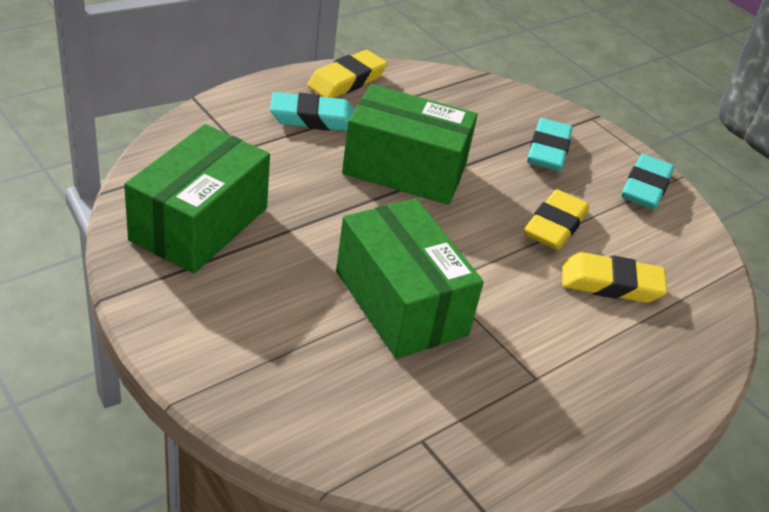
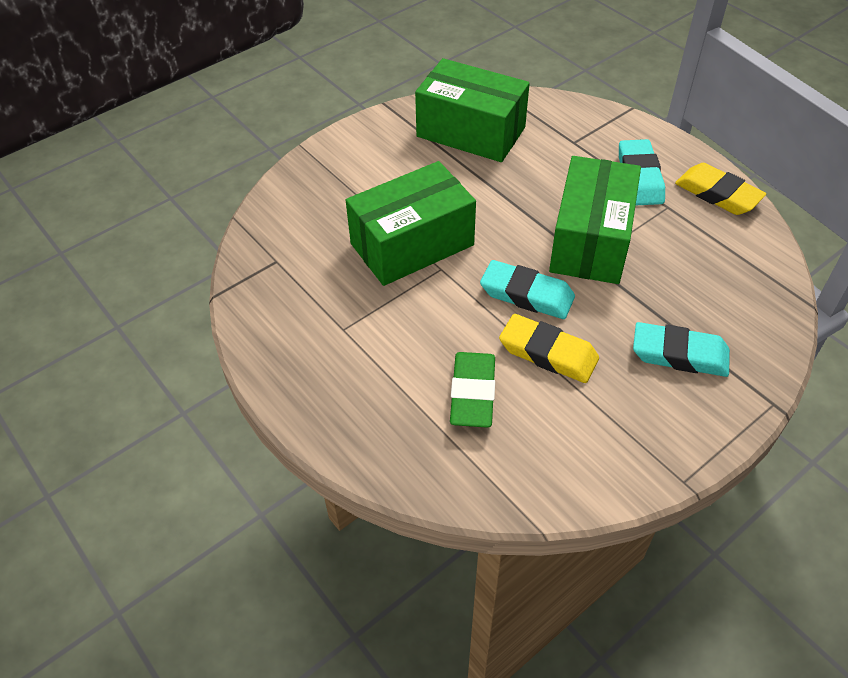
camera: 95 degrees right, 10 degrees up
yellow eraser [562,252,667,303] -> green eraser [450,352,495,428]
turquoise eraser [621,154,674,210] -> turquoise eraser moved to [480,260,575,319]

